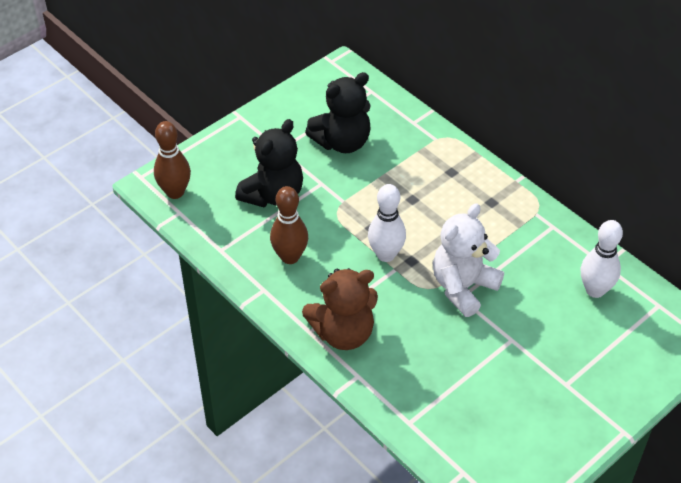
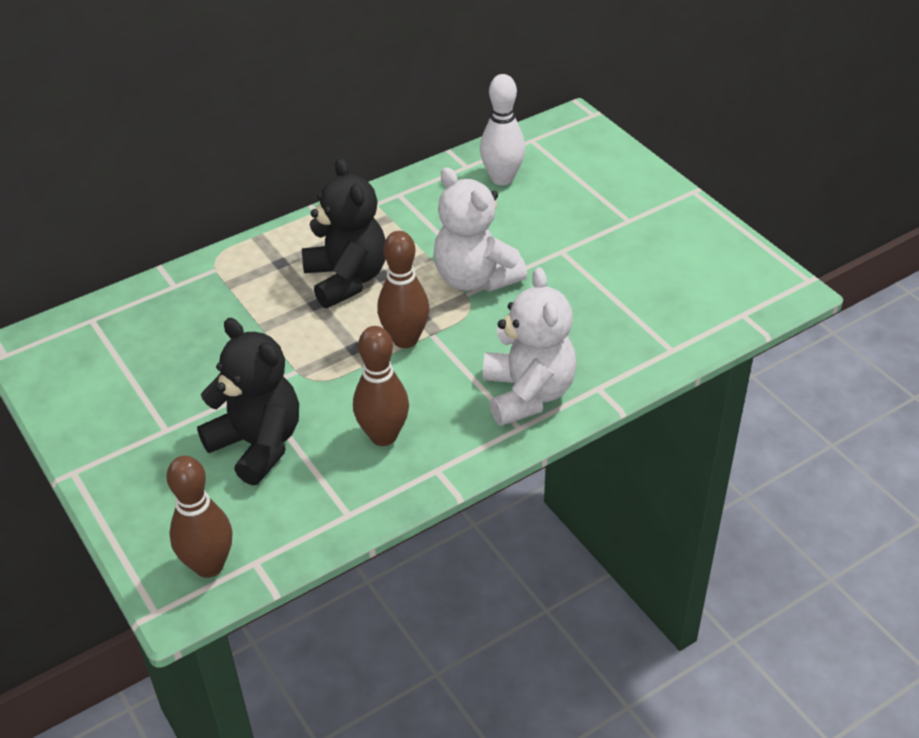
camera: 80 degrees left, 5 degrees down
brown teddy bear [302,268,378,350] -> white teddy bear [483,267,577,426]
black teddy bear [305,72,371,153] -> black teddy bear moved to [302,158,385,308]
white bowling pin [368,184,406,262] -> brown bowling pin [377,231,429,348]

